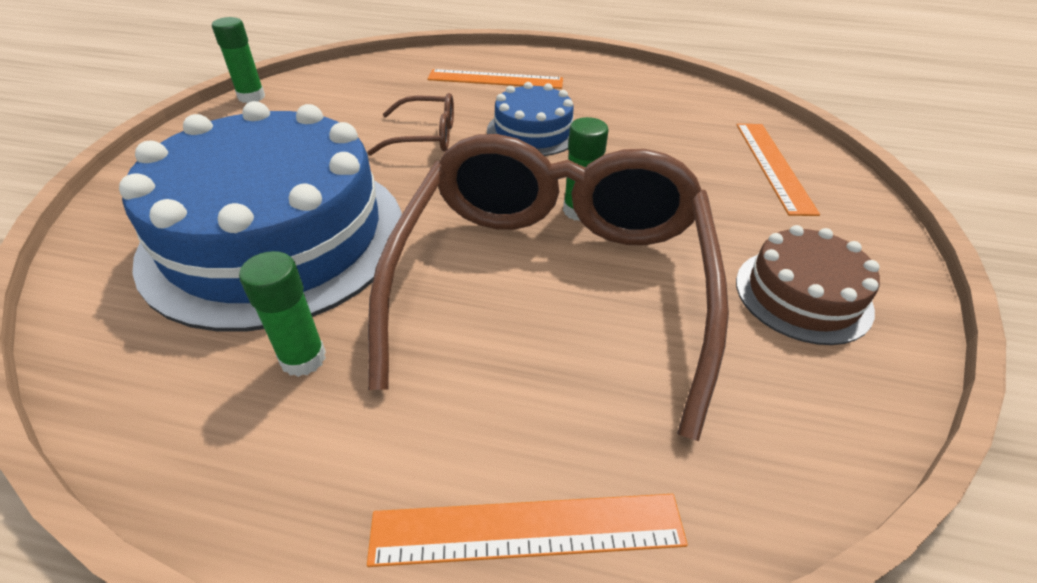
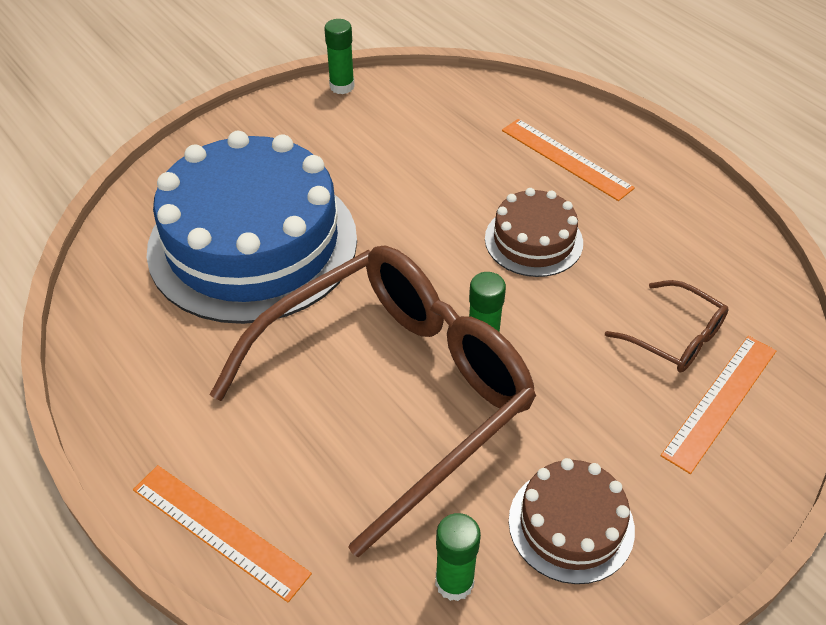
camera: 40 degrees right, 5 degrees up
green glue stick [239,251,326,377] -> green glue stick moved to [435,513,481,601]
brown glasses [367,93,454,156] -> brown glasses moved to [605,280,729,373]
blue cake [487,82,574,156] -> brown cake [485,188,583,277]

